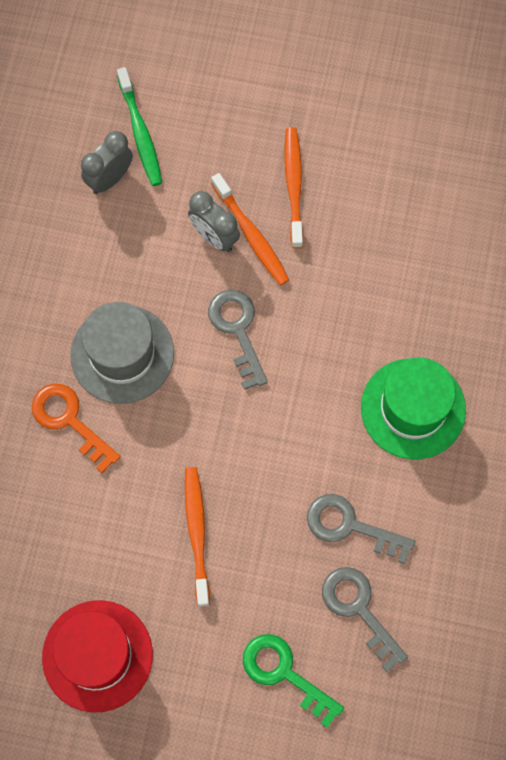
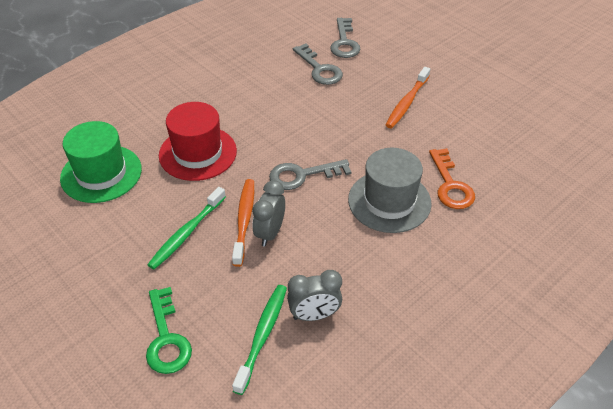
camera: 145 degrees left, 25 degrees down
red hat [42,600,153,713] -> red hat moved to [159,102,237,181]
grey clock [188,191,240,252] -> grey clock turned 150 degrees counterclockwise [252,180,285,247]
grey key [208,290,268,390] -> grey key turned 60 degrees clockwise [269,159,352,190]
green key [243,634,344,728] -> green key moved to [146,287,192,374]
orange toothbrush [284,127,303,248] -> green toothbrush [147,187,226,270]
green hat [361,358,466,459] -> green hat moved to [60,121,142,203]

